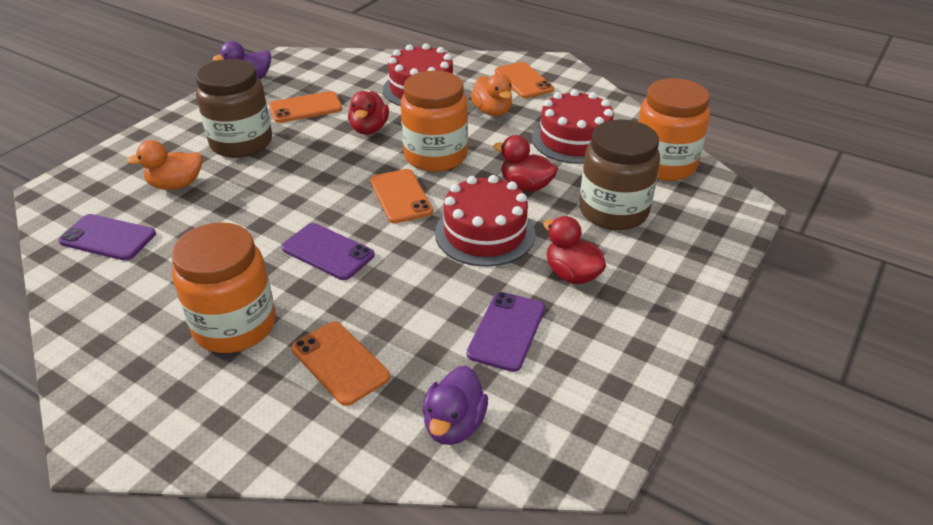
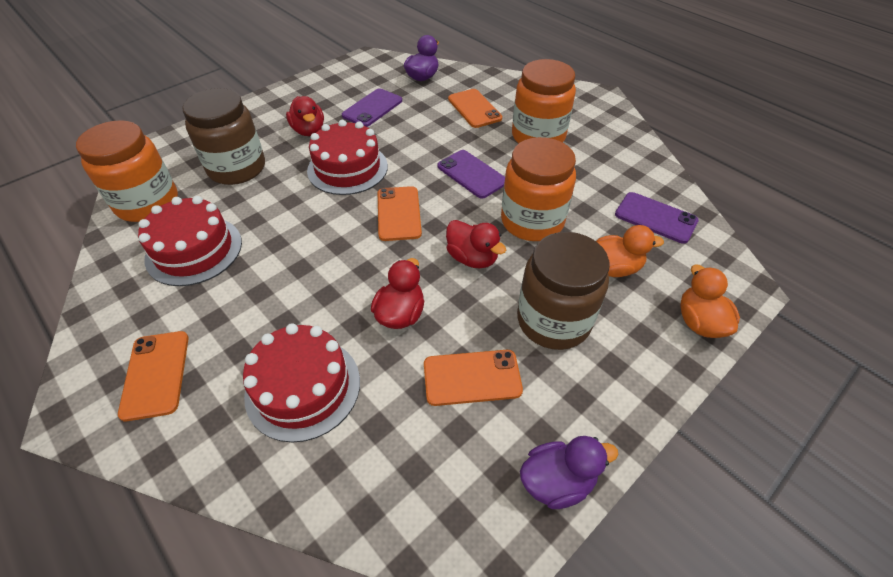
camera: 165 degrees left, 10 degrees up
orange jar [401,70,468,172] -> orange jar moved to [501,137,576,241]
orange duck [471,74,512,116] -> orange duck moved to [680,265,740,338]
red duck [493,135,558,191] -> red duck moved to [446,220,506,269]

